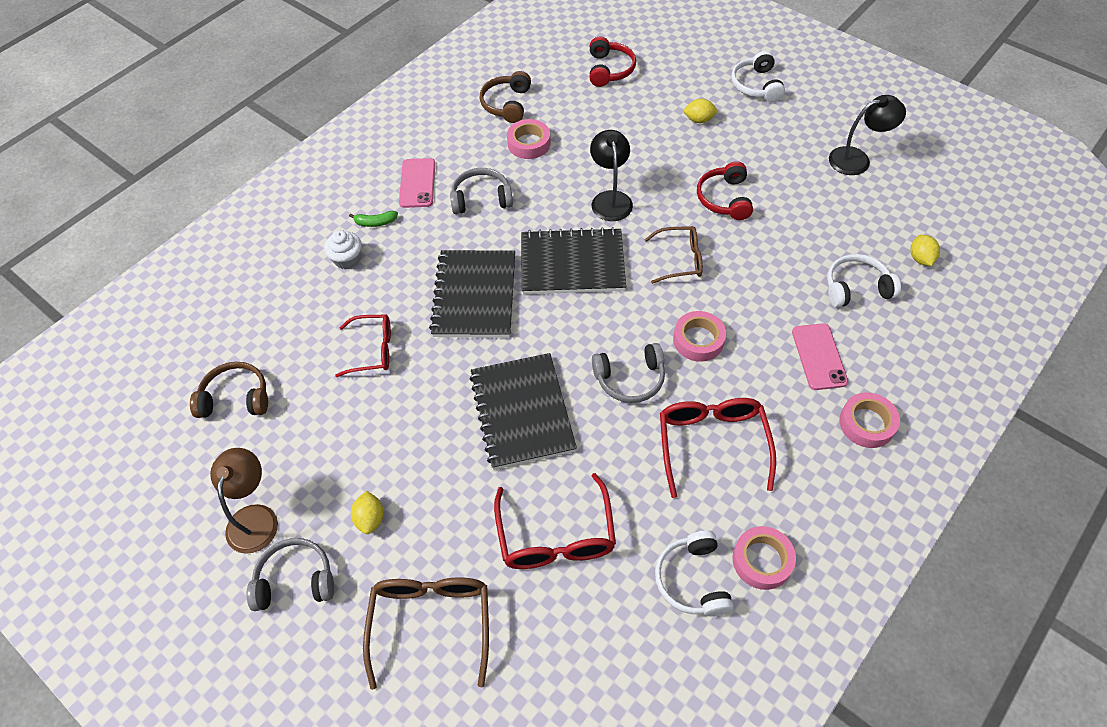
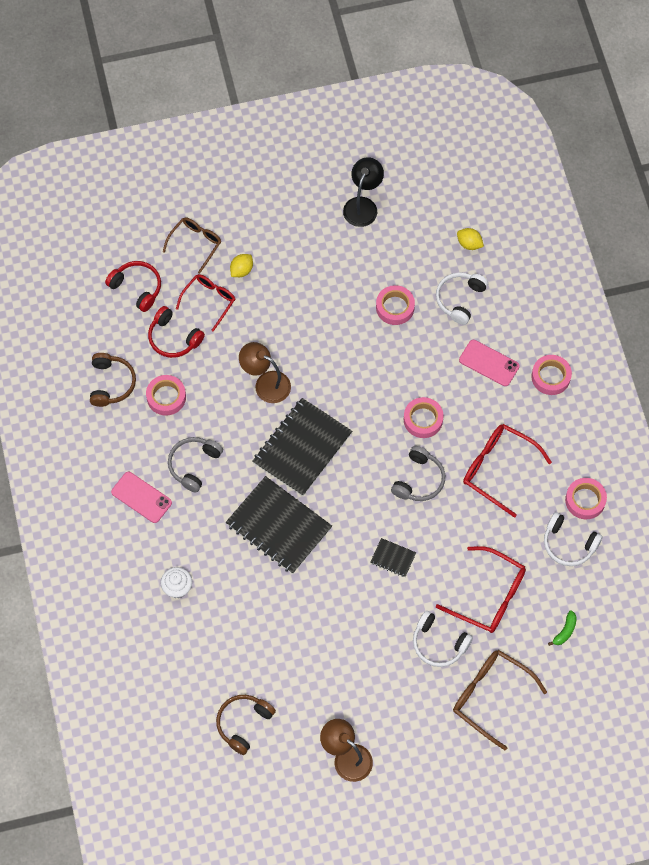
camera: 55 degrees left, 10 degrees up
grey headphones [246,538,334,611] -> none
red glasses [335,314,391,377] -> red glasses moved to [176,274,235,332]
green banana [349,211,398,227] -> green banana moved to [548,610,577,646]
yellow lemon [351,491,384,534] -> none
black notebook [470,353,577,470] -> black notebook [370,538,416,577], size x0.44
brown headphones [480,71,531,123] -> brown headphones turned 135 degrees counterclockwise [90,353,136,407]
black lamp [590,130,633,221] -> brown lamp [239,342,291,403]
brown glasses [644,226,703,284] -> brown glasses moved to [163,217,221,274]
red headphones [697,161,753,220] -> red headphones moved to [148,306,205,358]
white headphones [731,51,785,102] -> white headphones moved to [413,611,473,667]
none -> pink tape [376,285,415,325]

